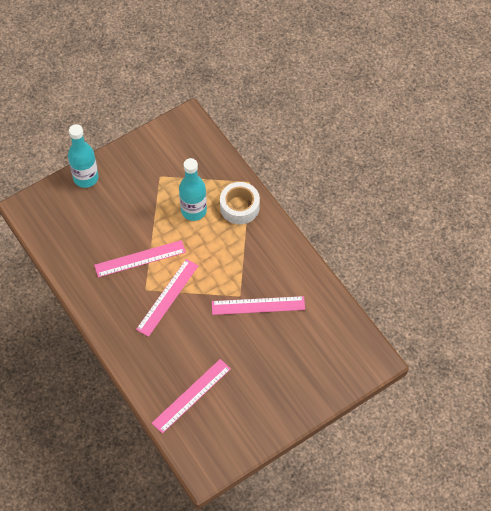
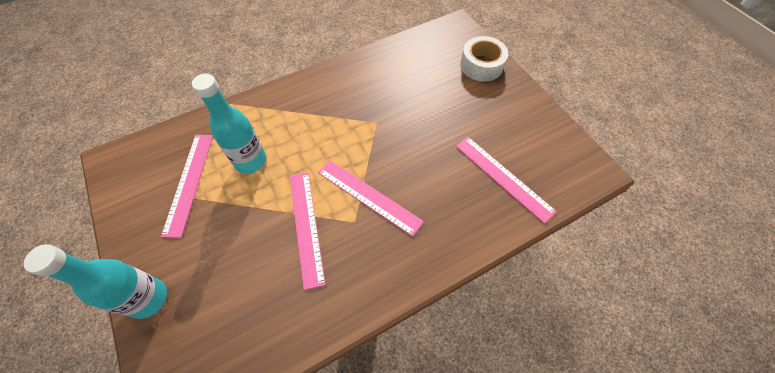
camera: 85 degrees left, 0 degrees up
pink ruler [212,296,305,315] -> pink ruler moved to [161,135,213,238]
white tape [220,182,260,224] -> white tape moved to [460,36,508,81]

